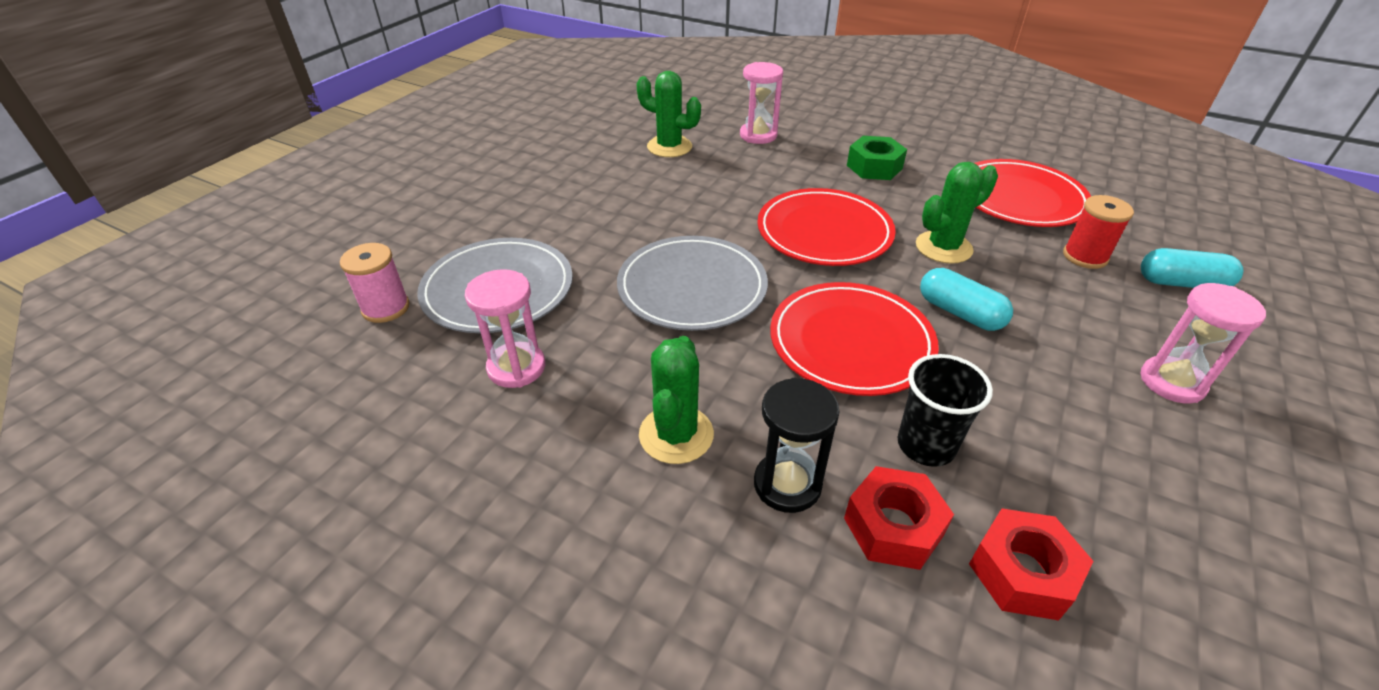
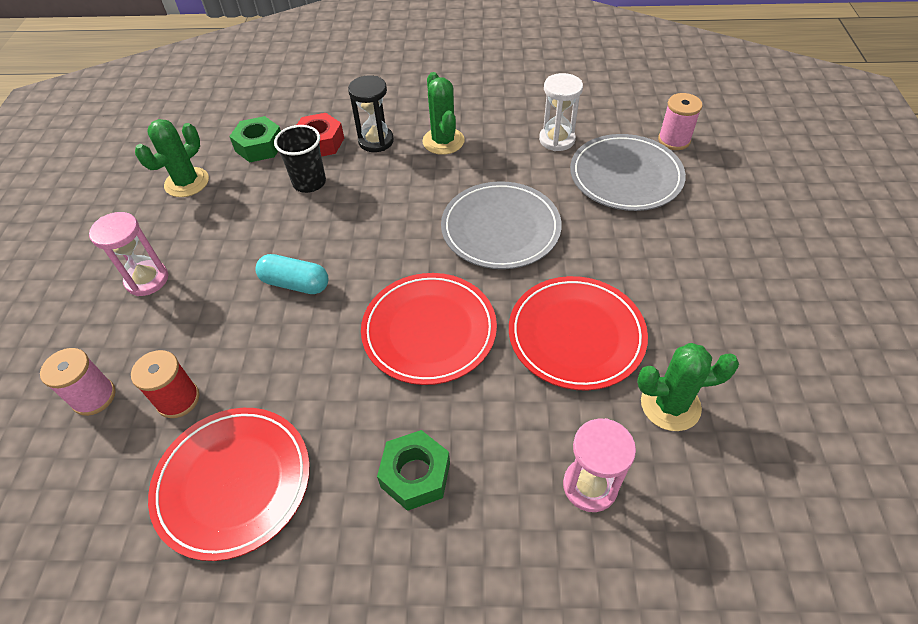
camera: 155 degrees right, 10 degrees up
pink hourglass [465,269,545,388] -> white hourglass [539,73,583,151]
red plate [770,282,939,396] -> red plate moved to [509,276,648,391]
green cactus [916,162,998,264] -> green cactus moved to [135,119,209,197]
red nut [969,508,1093,620] -> green nut [229,116,281,162]
turquoise capsule [1141,248,1243,288] -> pink spool [40,348,116,416]

